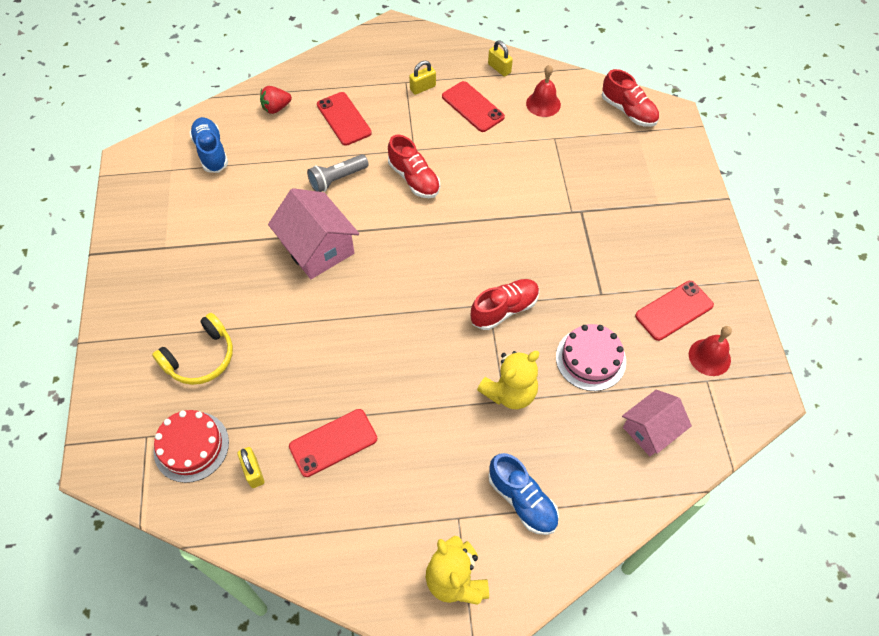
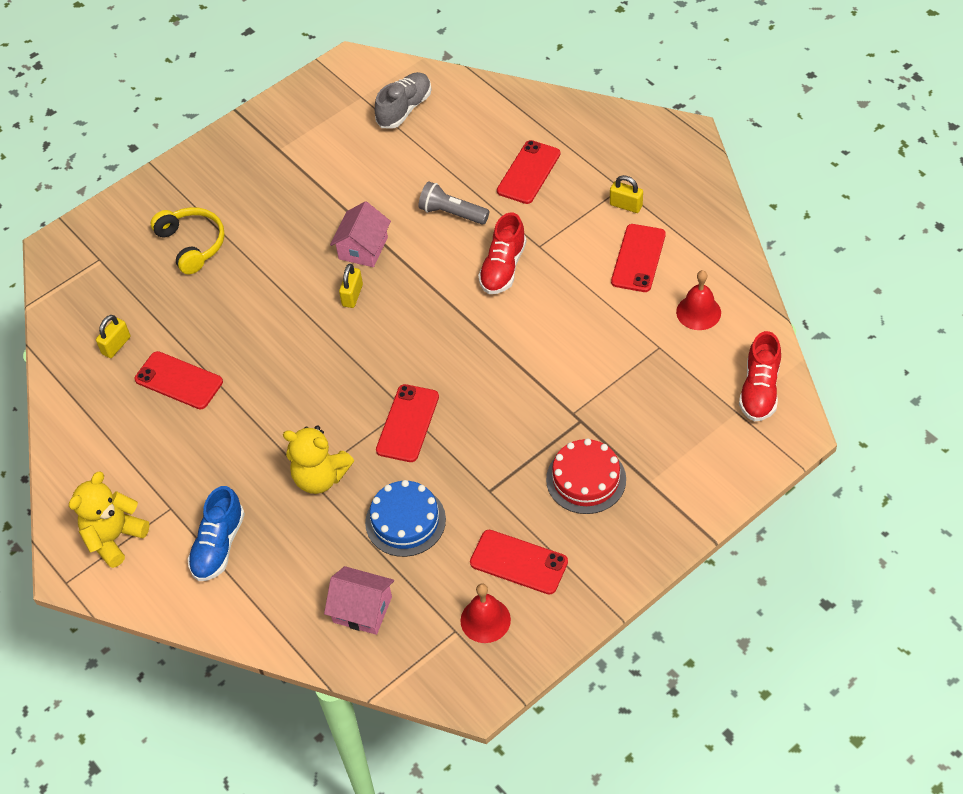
camera: 60 degrees right, 5 degrees down
yellow headphones [152,313,233,385] -> yellow headphones turned 135 degrees counterclockwise [151,207,225,274]
red cake [154,410,229,483] -> red cake moved to [546,439,626,514]
blue shoe [189,117,228,173] -> grey shoe [375,72,432,129]
red strawberry [260,86,292,114] -> none
pink house [268,188,359,279] -> pink house [330,201,391,267], size x0.66
red shoe [471,279,539,330] -> red phone [376,384,439,462]
yellow padlock [488,40,513,77] -> yellow padlock moved to [339,264,363,308]
pink cake [556,324,626,391] -> blue cake [365,480,446,557]

